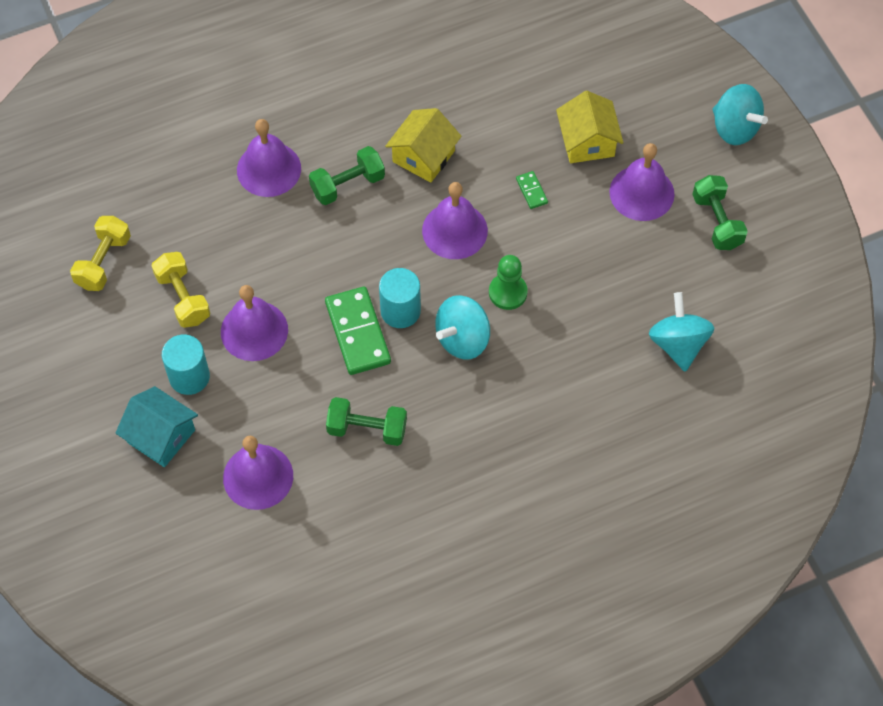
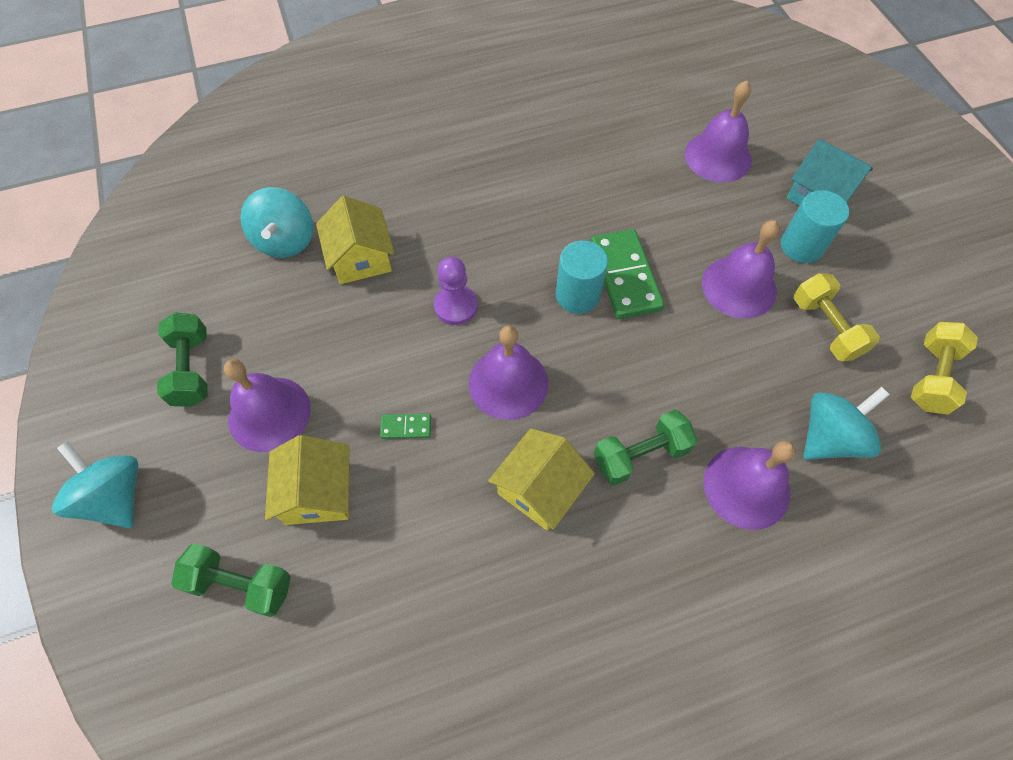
camera: 175 degrees left, 0 degrees up
green dumbbell [326,397,407,446] -> green dumbbell moved to [171,543,291,617]
turquoise spinning top [435,295,490,360] -> turquoise spinning top moved to [803,387,890,460]
green pawn [489,255,528,310] -> purple pawn [434,257,478,325]
green domino [516,171,548,209] -> green domino turned 75 degrees counterclockwise [380,414,431,439]
none -> yellow house [316,196,394,284]

